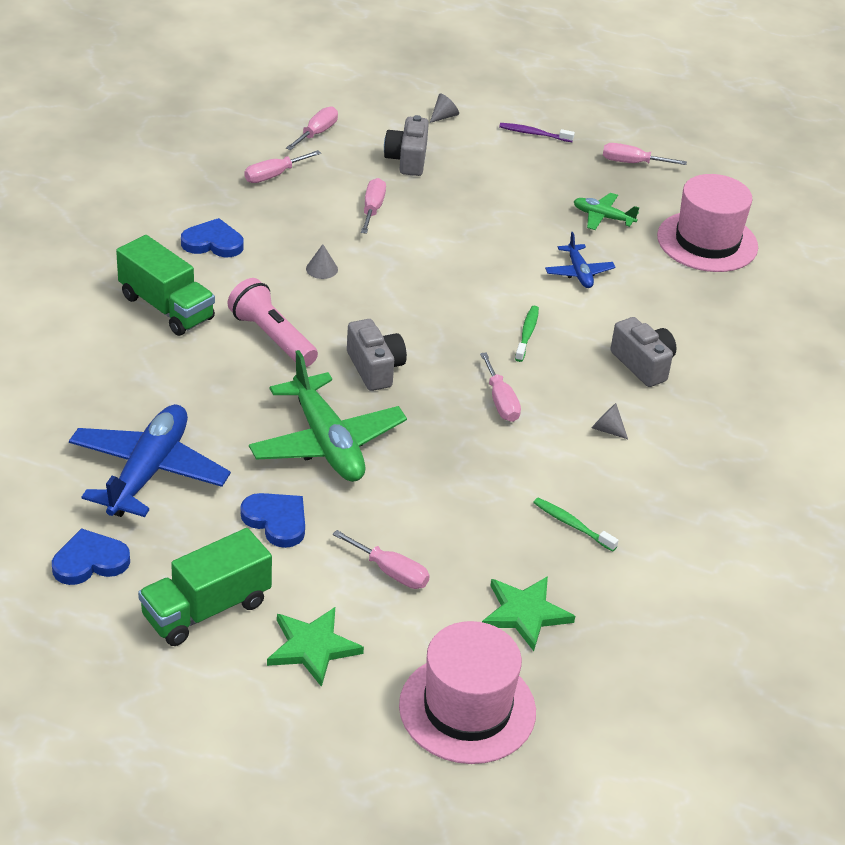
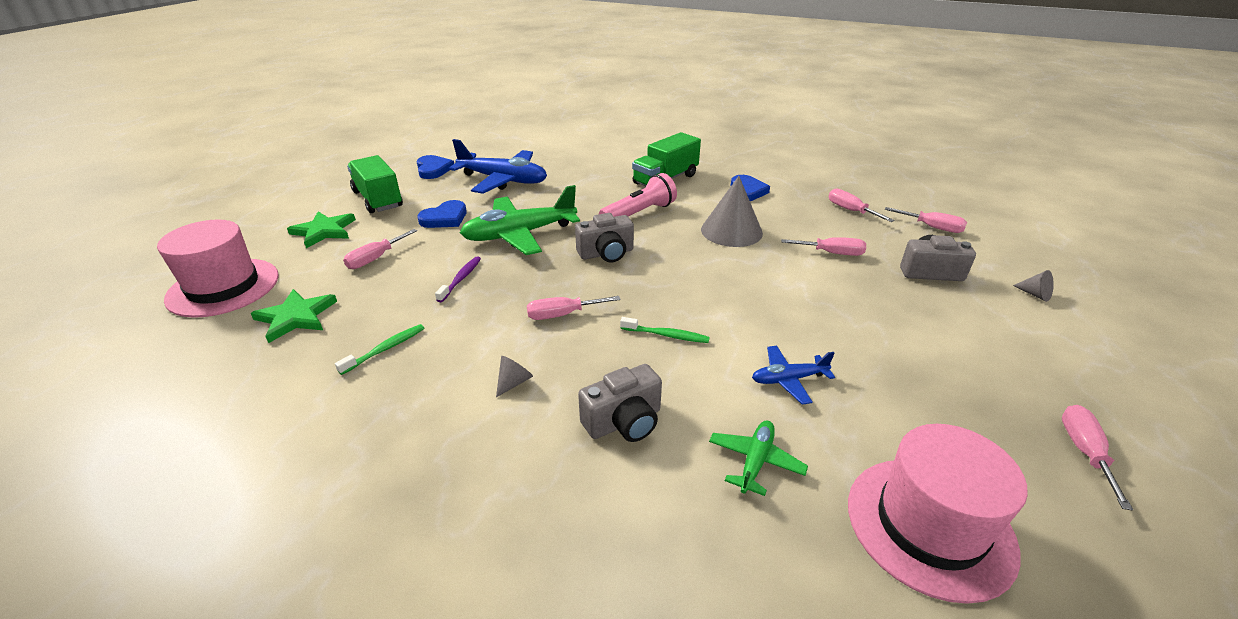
camera: 95 degrees right, 5 degrees down
grey cone [306,244,338,279] -> grey cone [701,176,763,247], size x2.32
purple toothbrush [499,123,575,142] -> purple toothbrush moved to [435,257,481,302]
green plane [574,193,639,230] -> green plane moved to [709,421,808,496]

